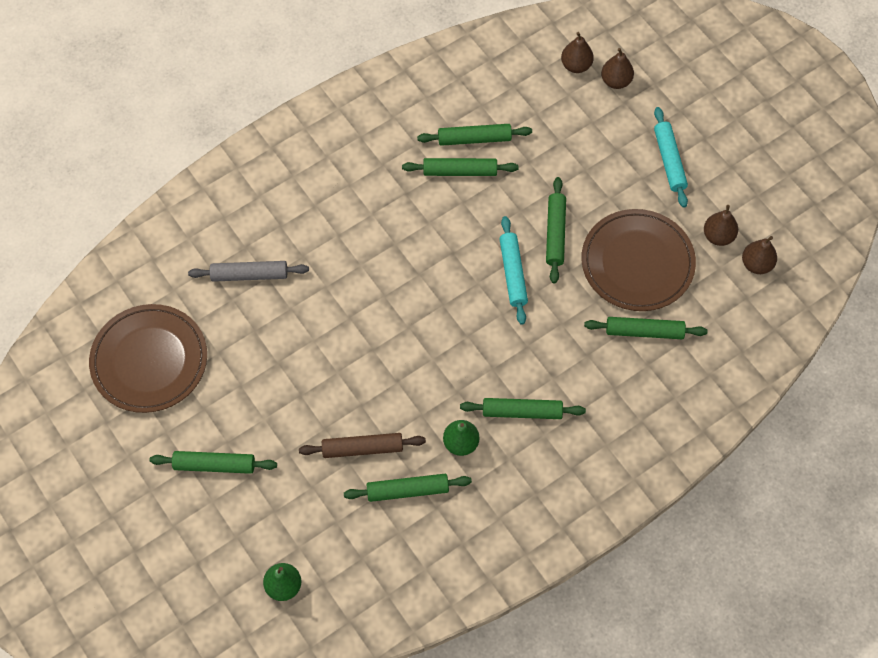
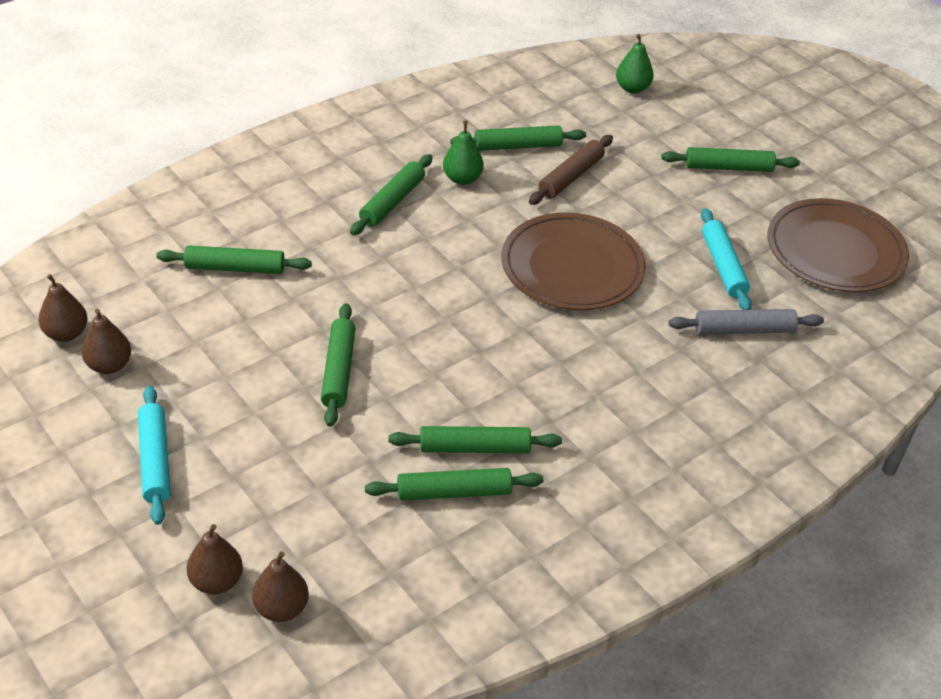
camera: 175 degrees right, 20 degrees down
brown rolling pin [299,433,426,458] -> brown rolling pin turned 45 degrees counterclockwise [529,135,613,205]
green rolling pin [460,398,586,419] -> green rolling pin turned 60 degrees counterclockwise [350,154,432,235]
turquoise rolling pin [500,216,528,325] -> turquoise rolling pin moved to [701,208,752,310]
brown plate [581,209,696,311] -> brown plate moved to [501,212,646,310]

